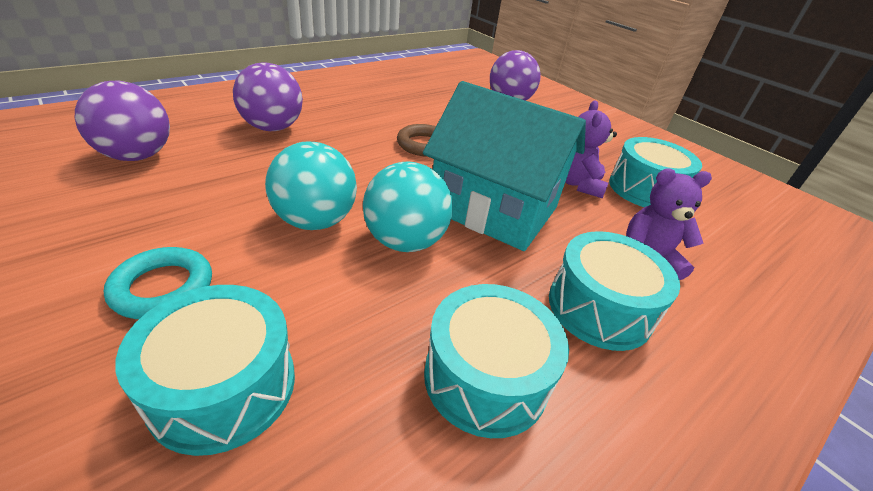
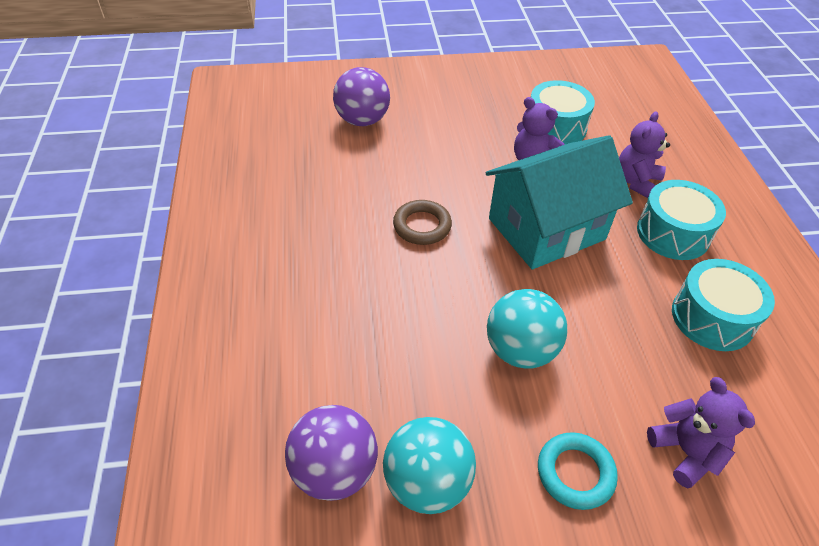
camera: 55 degrees left, 10 degrees up
turquoise drum [115,285,295,456] -> purple teddy bear [647,377,755,488]
purple ball [233,62,303,131] -> none
turquoise ball [363,162,453,252] -> turquoise ball moved to [383,417,476,514]

